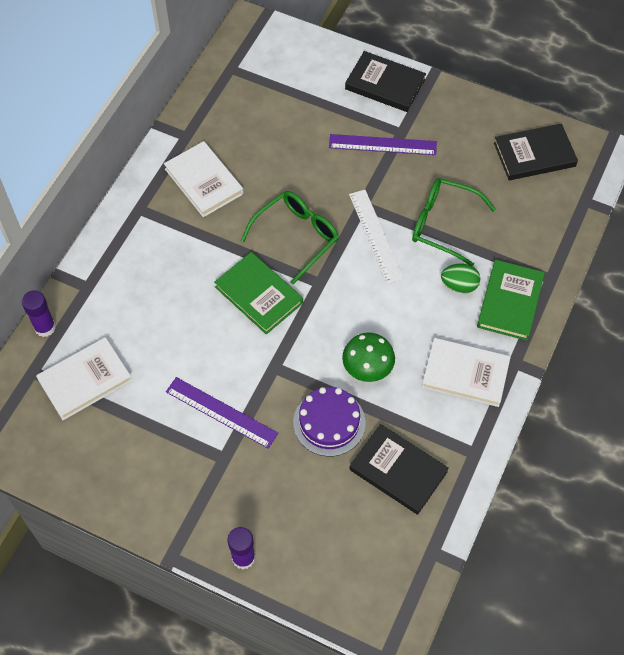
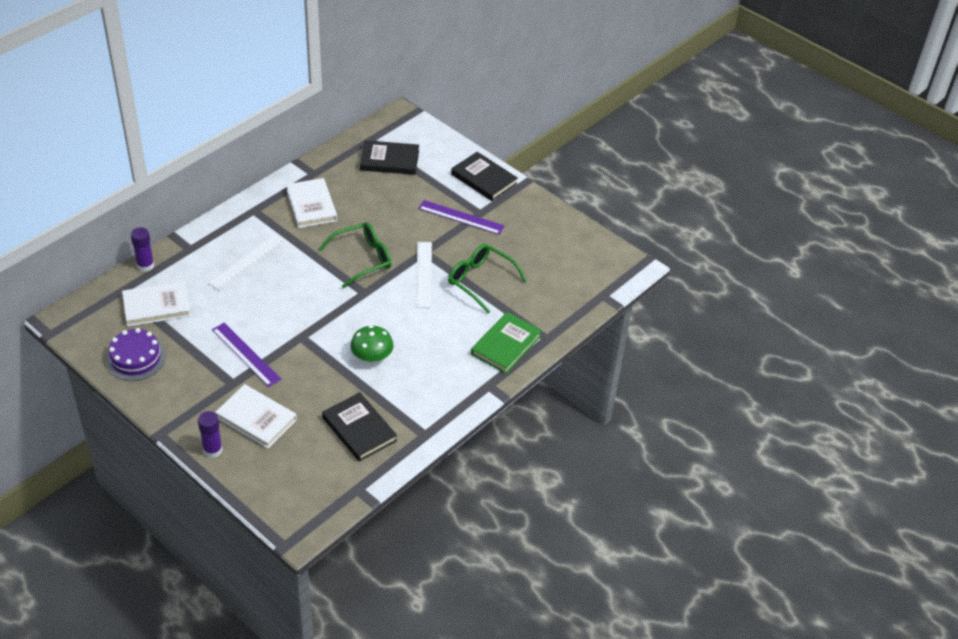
camera: 15 degrees right, 15 degrees down
green book [214,252,303,335] -> none
purple cake [293,387,366,456] -> purple cake moved to [106,328,166,381]
white book [422,338,511,407] -> white book moved to [215,384,297,449]
green egg [441,264,480,293] -> none
black book [494,124,578,180] -> black book moved to [360,140,419,175]
none -> white ruler [209,235,284,290]

